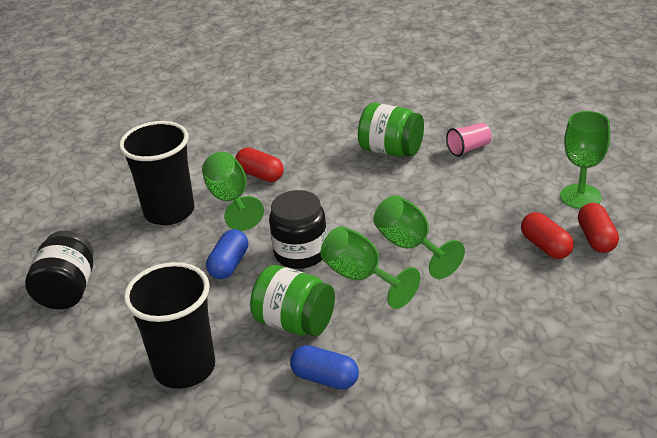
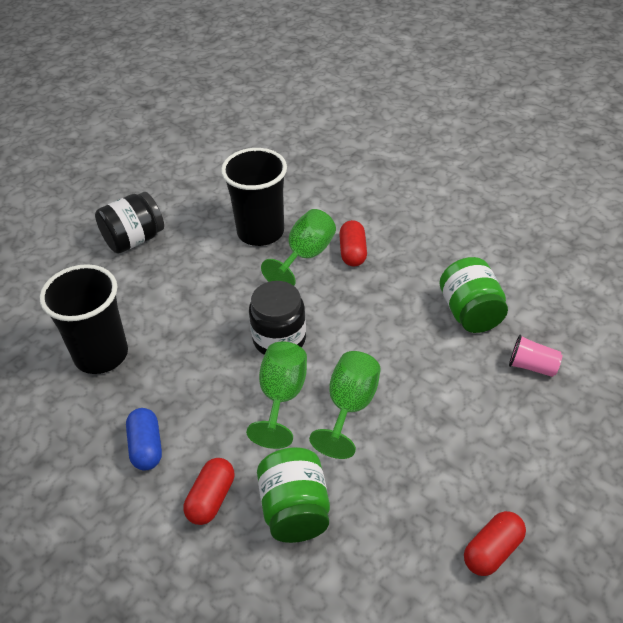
camera: 50 degrees right, 10 degrees up
blue capsule [206,229,248,279] -> none
green jar [250,265,335,336] -> green jar moved to [257,447,330,543]
red capsule [521,212,574,259] -> red capsule moved to [184,458,234,525]
green goblet [560,111,610,209] -> none

